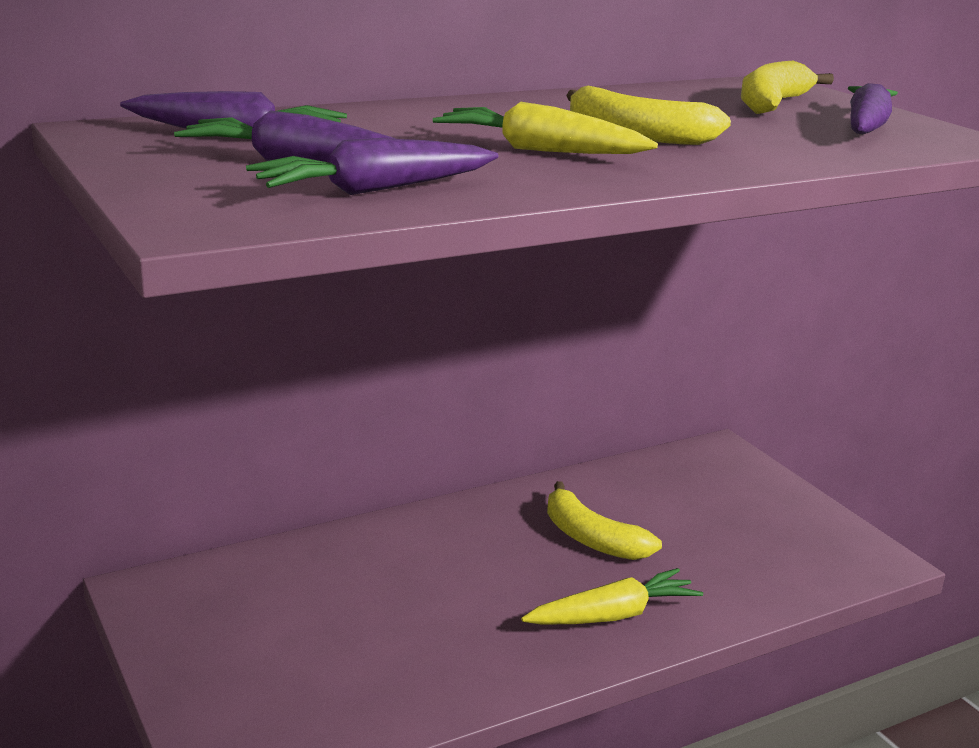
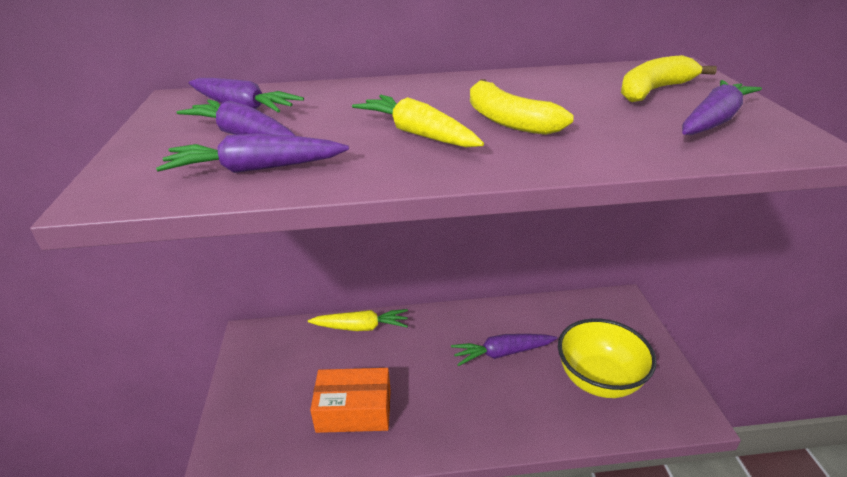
camera: 25 degrees right, 10 degrees up
yellow carrot [521,568,703,625] -> yellow carrot moved to [308,309,408,331]
yellow banana [547,481,662,560] -> purple carrot [451,334,557,366]
none -> orange box [310,368,391,433]
none -> yellow bowl [558,318,657,398]

